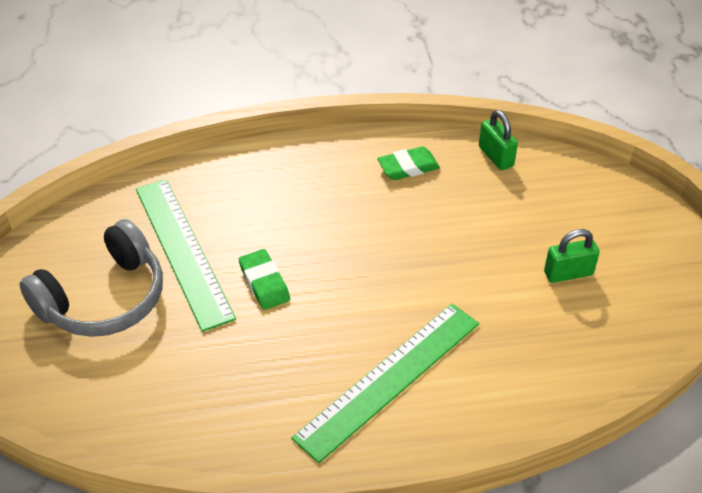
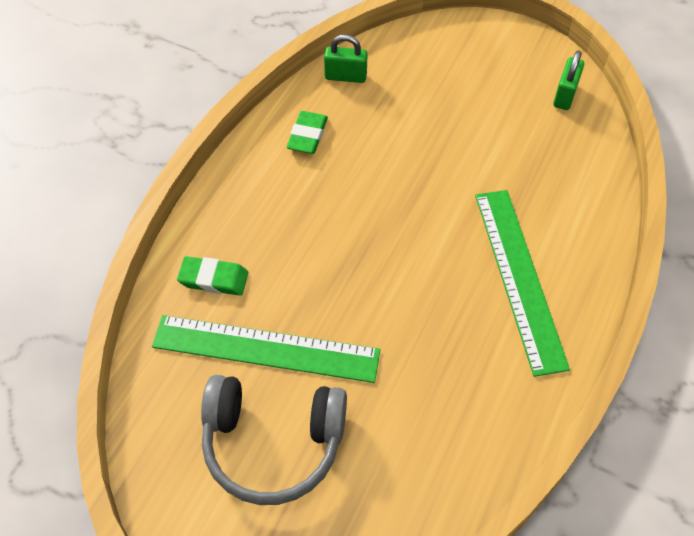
camera: 55 degrees left, 10 degrees up
grey headphones [19,219,163,337] -> grey headphones turned 105 degrees clockwise [201,375,347,505]
green eraser [239,249,290,310] -> green eraser moved to [177,256,248,295]
green padlock [544,229,600,283] -> green padlock moved to [553,51,584,110]

